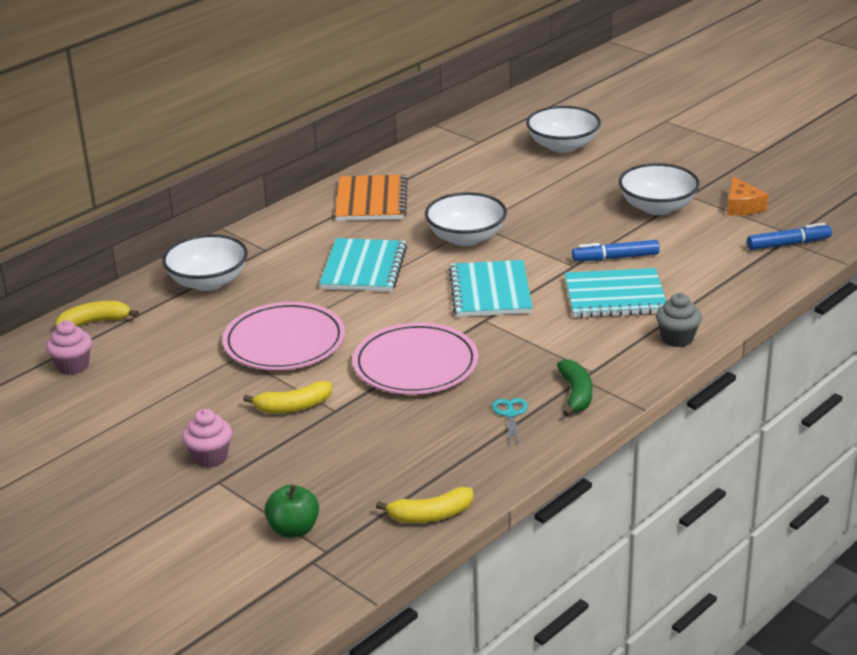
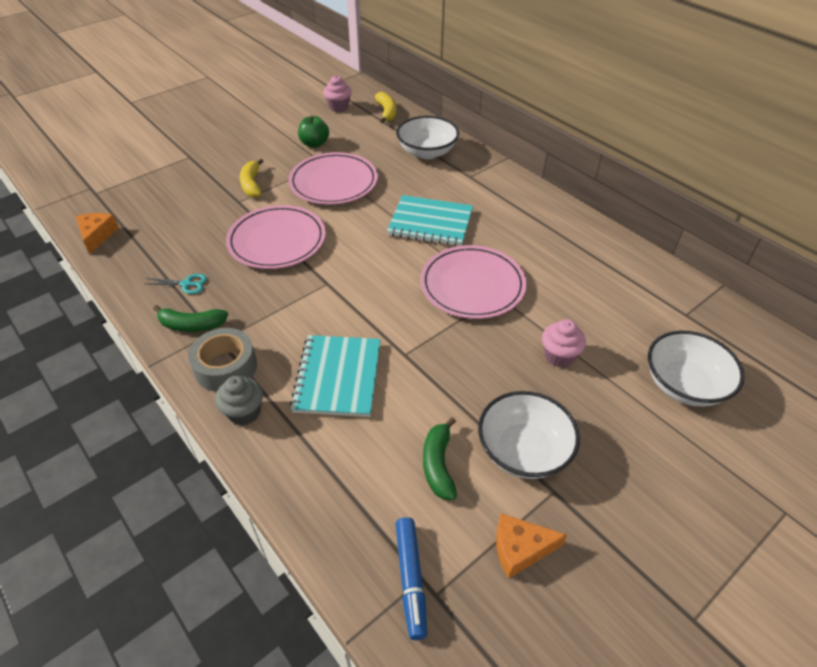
camera: 95 degrees right, 15 degrees up
pink cupcake [182,409,232,468] -> pink cupcake moved to [542,319,586,367]
green apple [264,484,319,538] -> green apple moved to [298,116,329,148]
orange notebook [335,175,408,221] -> none
yellow banana [376,487,473,523] -> orange cheese [76,213,119,254]
white bowl [425,192,507,246] -> pink plate [420,245,527,319]
turquoise notebook [449,260,533,317] -> none
blue marker [572,240,660,261] -> none
none -> grey tape [188,328,257,392]
none -> green banana [423,417,457,500]

